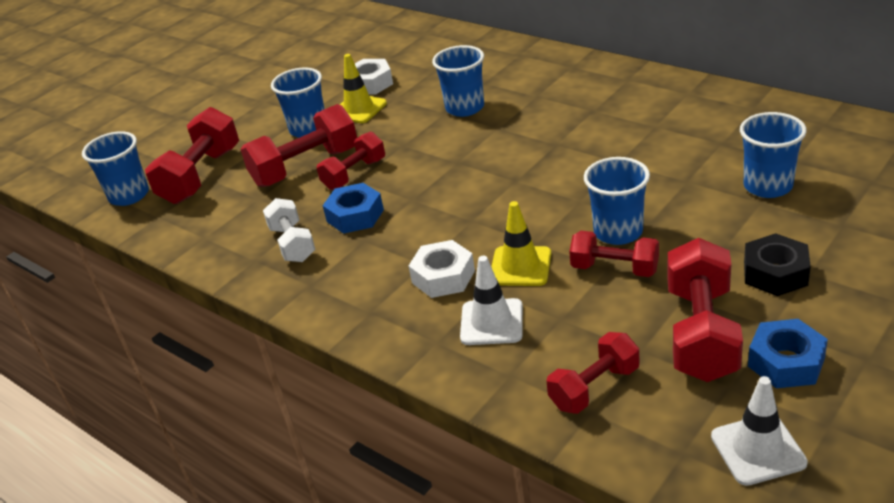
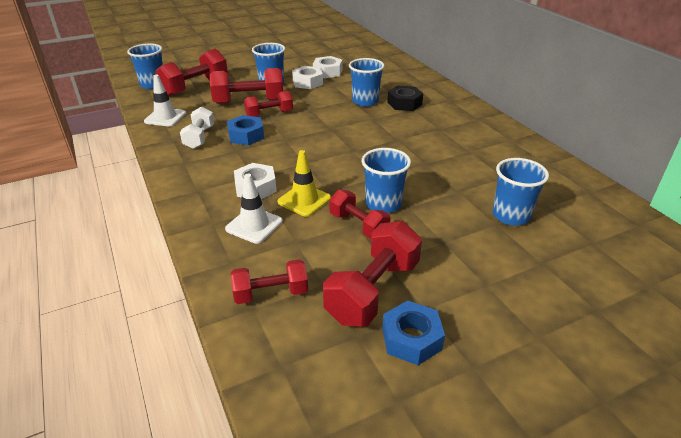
camera: 20 degrees right, 0 degrees up
yellow traffic cone [340,54,387,123] -> white nut [292,66,323,89]
white traffic cone [711,376,808,486] -> white traffic cone moved to [144,75,186,127]
black nut [744,233,811,296] -> black nut moved to [387,86,423,111]

